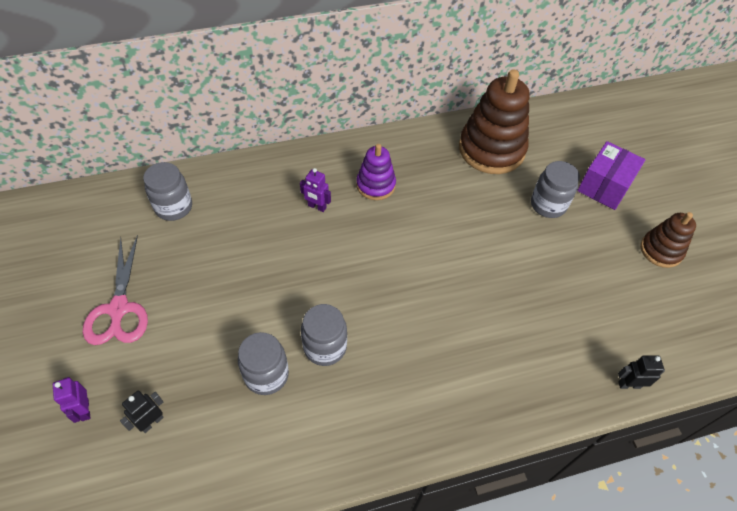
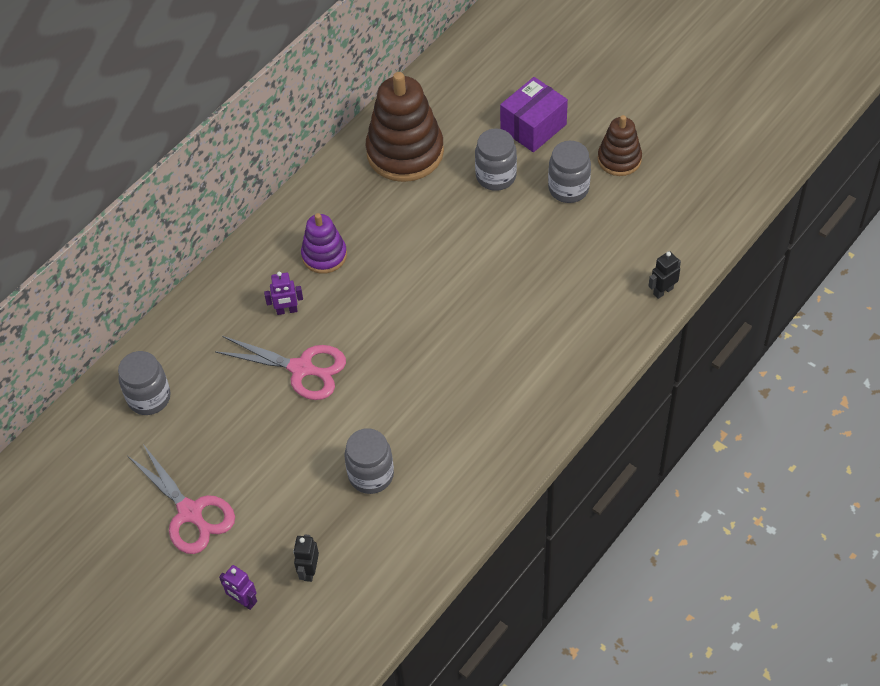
camera: 30 degrees left, 0 degrees up
grey jar [301,304,347,366] -> grey jar moved to [548,141,591,203]
purple box [577,141,646,210] -> purple box turned 45 degrees clockwise [500,77,568,152]
none -> pink scissors [215,336,346,400]

